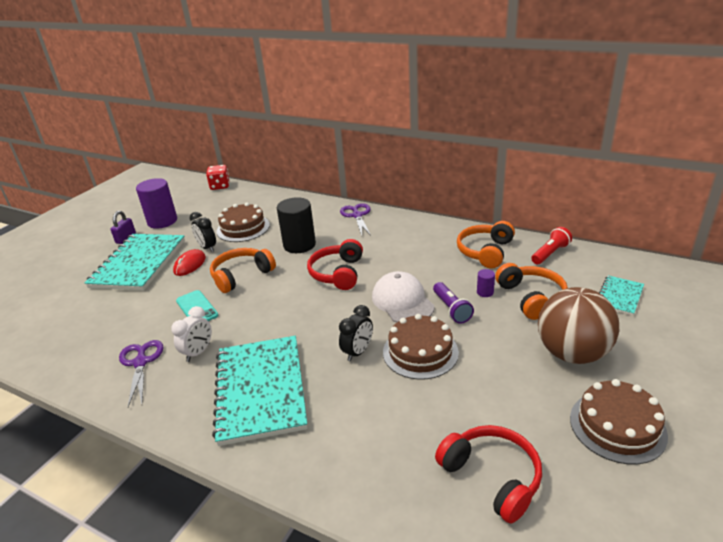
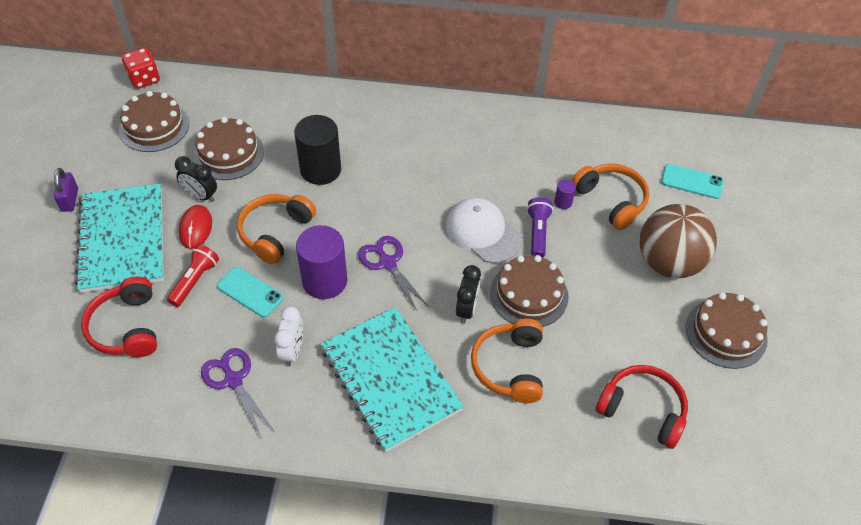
camera: 25 degrees left, 20 degrees up
purple cylinder [136,178,177,229] -> purple cylinder moved to [296,225,348,299]
red headphones [307,239,363,290] -> red headphones moved to [81,276,157,357]
purple scissors [340,203,371,236] -> purple scissors moved to [358,236,429,312]
purple flashlight [433,282,474,324] -> purple flashlight turned 135 degrees counterclockwise [527,197,553,258]
orange headphones [457,221,515,269] -> orange headphones moved to [471,319,543,403]
red flashlight [531,227,572,264] -> red flashlight moved to [167,244,219,307]
turquoise notebook [599,275,644,316] -> turquoise phone [661,164,724,199]
none -> brown cake [119,91,189,152]

